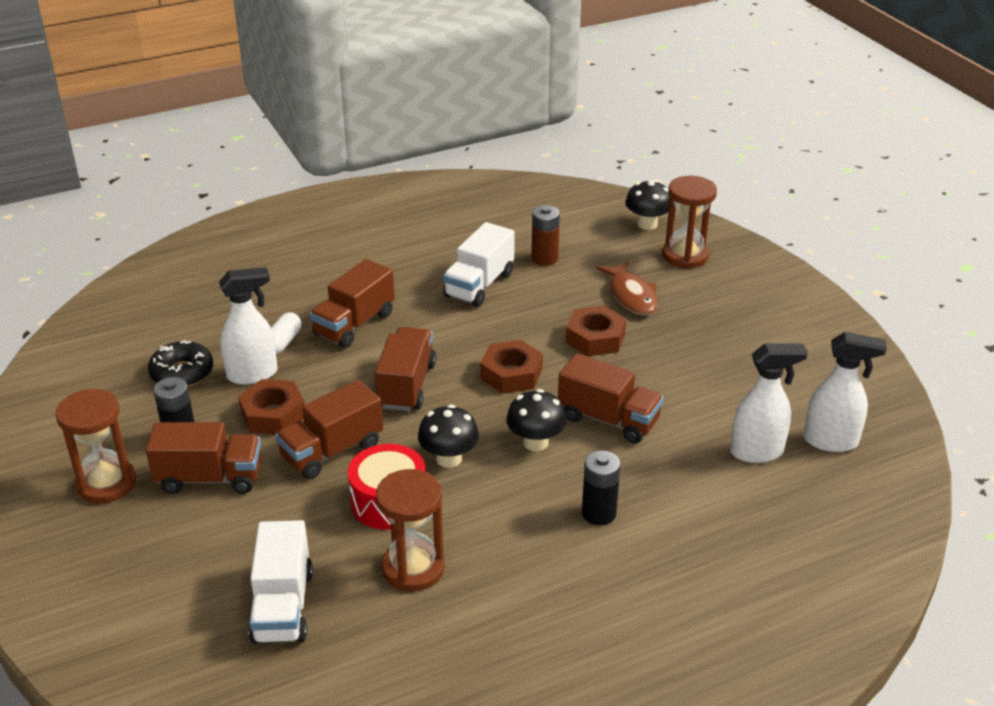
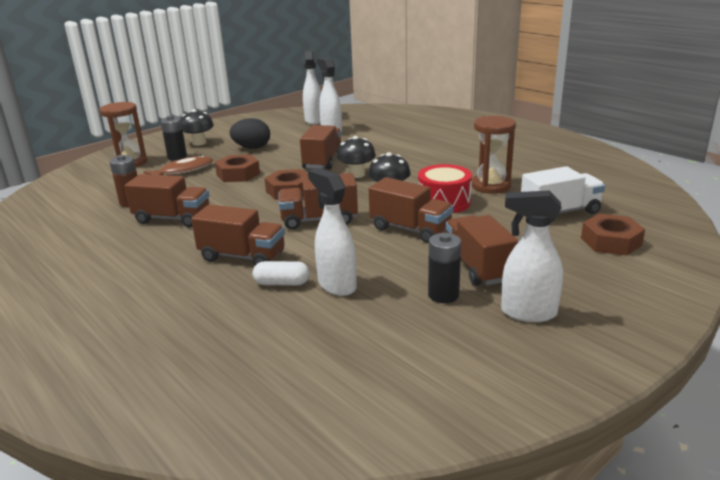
camera: 105 degrees left, 10 degrees down
brown hourglass [55,389,136,503] -> white spray bottle [501,190,563,322]
black donut [148,340,213,387] -> none
brown nut [238,379,305,434] -> brown nut moved to [581,214,645,256]
white truck [443,222,515,307] -> brown truck [124,174,209,227]
black battery [582,450,620,525] -> black battery moved to [160,116,187,161]
black mushroom [625,180,670,230] -> black mushroom moved to [181,109,214,146]
none -> black egg [230,118,270,149]

